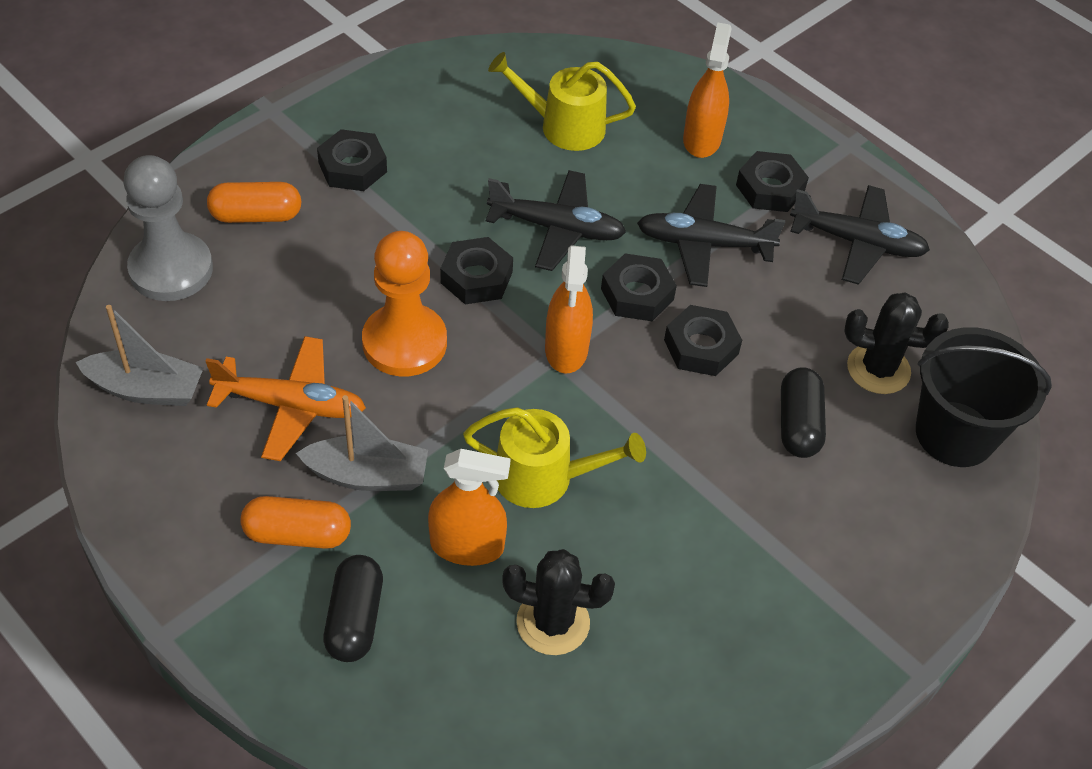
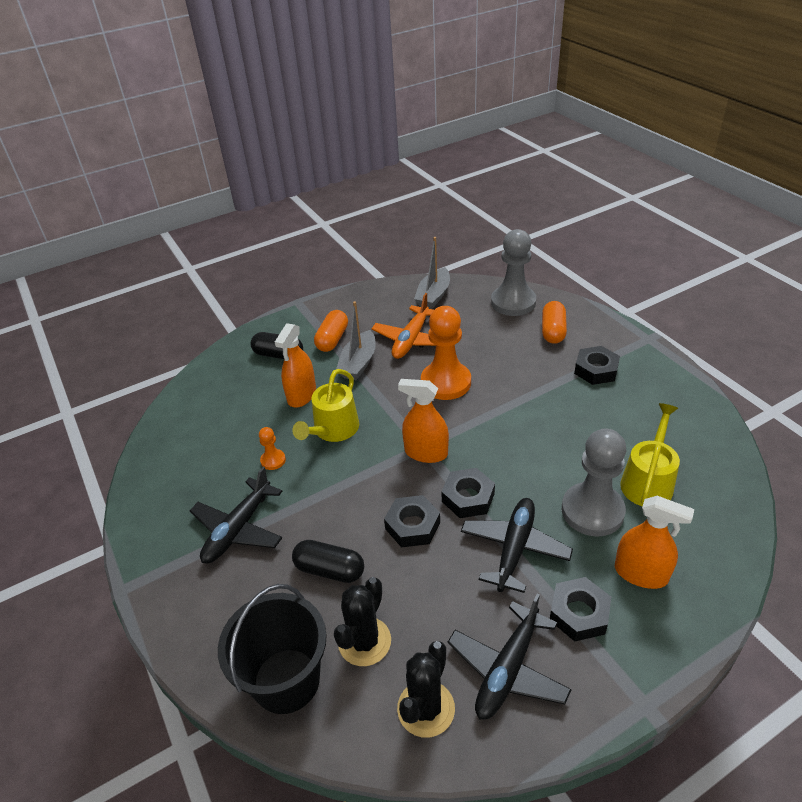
camera: 110 degrees right, 10 degrees down
black nut [440,237,513,304] -> none
black plane [486,170,626,271] -> black plane moved to [190,467,282,563]
black cactus [502,549,615,655] -> black cactus moved to [397,641,455,738]
none -> orange pawn [259,427,286,470]
none -> grey pawn [562,429,626,537]

